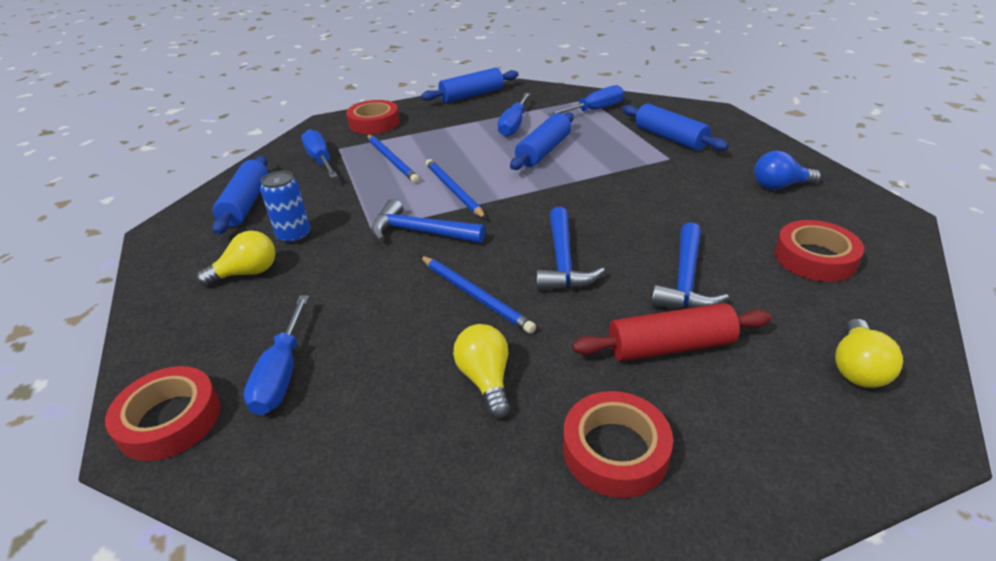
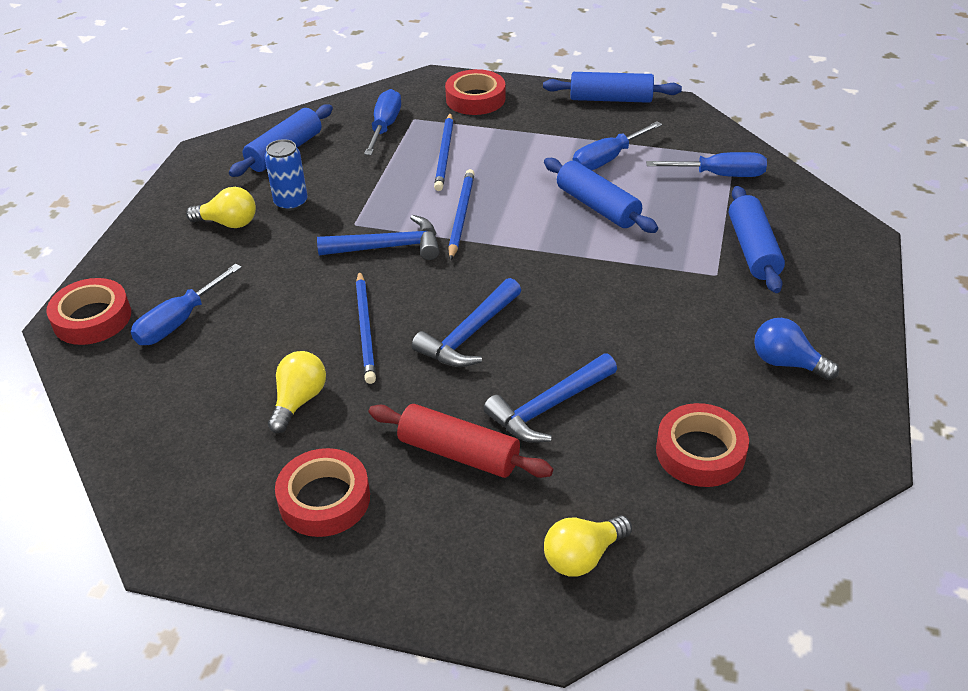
camera: 35 degrees right, 5 degrees up
blue hammer [371,199,485,243] -> blue hammer turned 120 degrees clockwise [317,215,440,260]
blue rolling pin [510,112,574,170] -> blue rolling pin turned 75 degrees clockwise [544,158,658,233]

